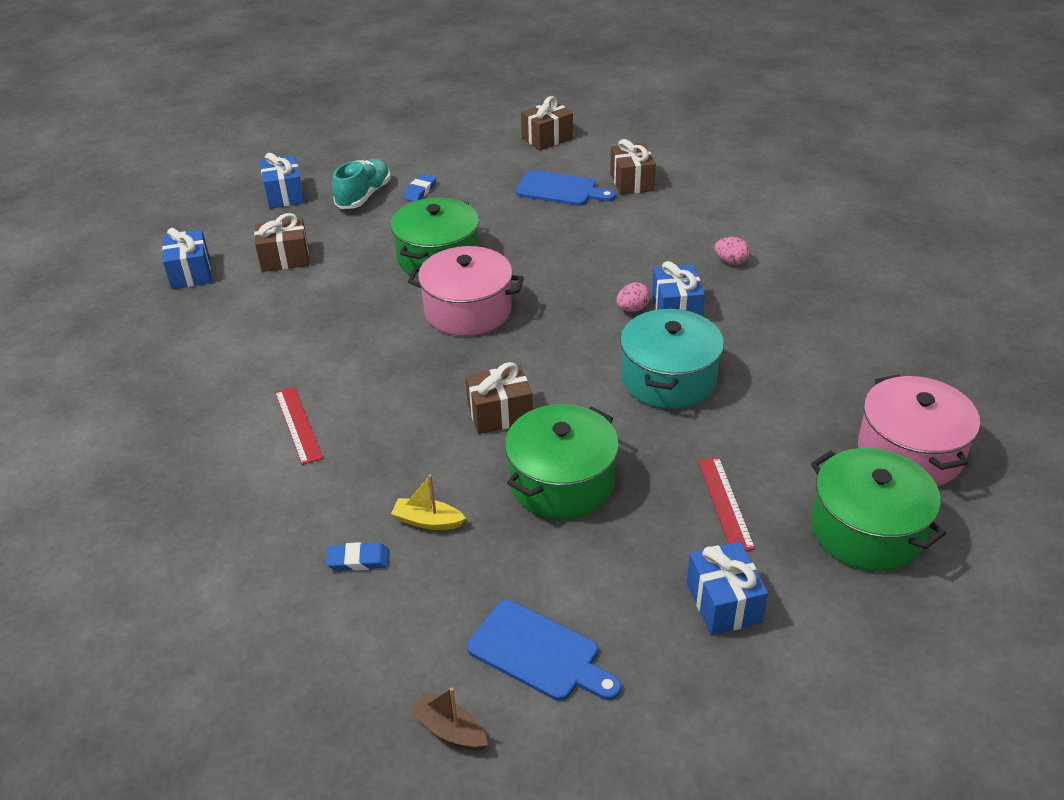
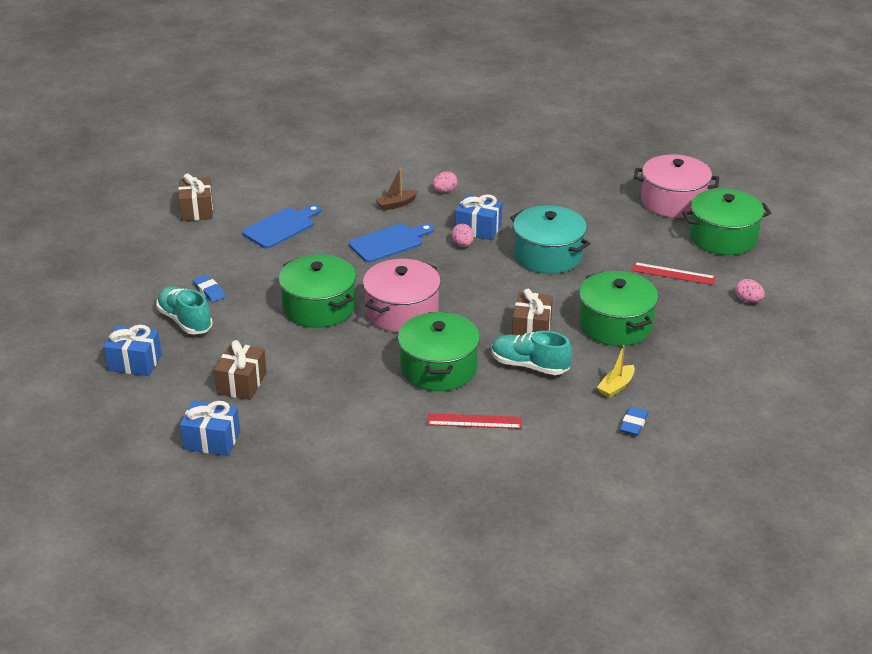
camera: 65 degrees left, 5 degrees down
brown boat [409,688,488,750] -> brown boat moved to [376,168,418,211]
blue cutting board [467,600,622,701] -> blue cutting board moved to [349,224,434,263]
brown gift [610,139,656,195] -> none
blue gift [686,542,768,635] -> pink egg [735,279,765,303]
none -> green pot [398,312,480,391]
none -> turquoise shoe [491,331,572,375]

